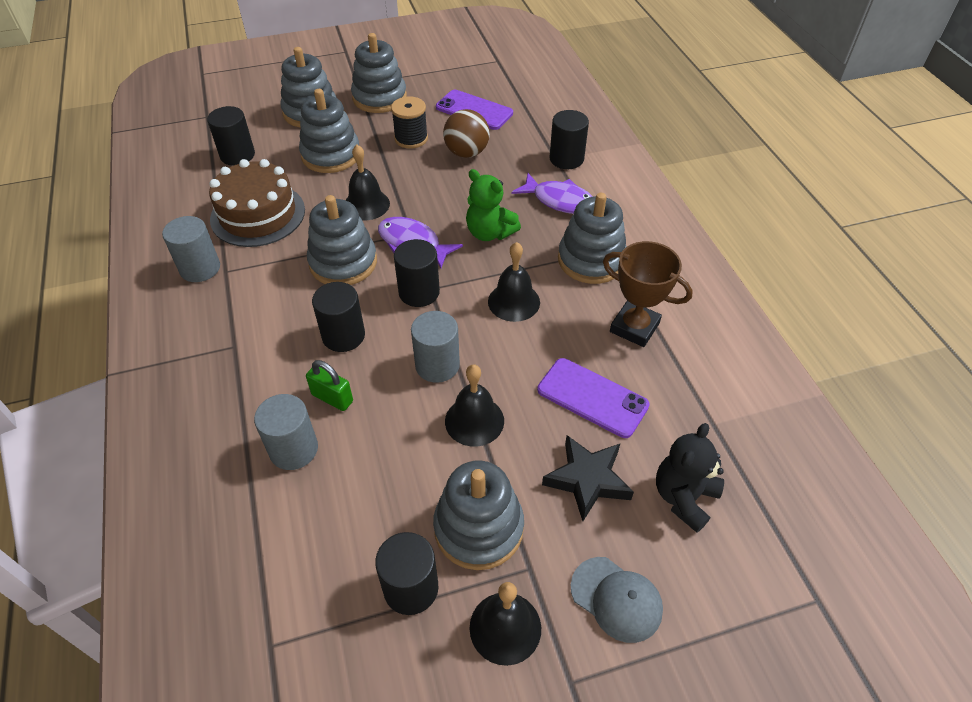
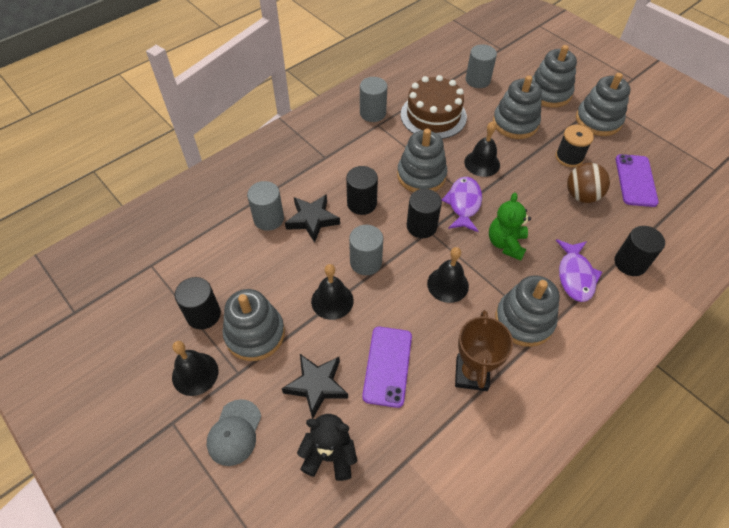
camera: 65 degrees right, 5 degrees up
black cylinder [207,106,255,166] -> grey cylinder [466,44,497,88]
green padlock [306,360,353,411] -> black star [285,194,340,243]

